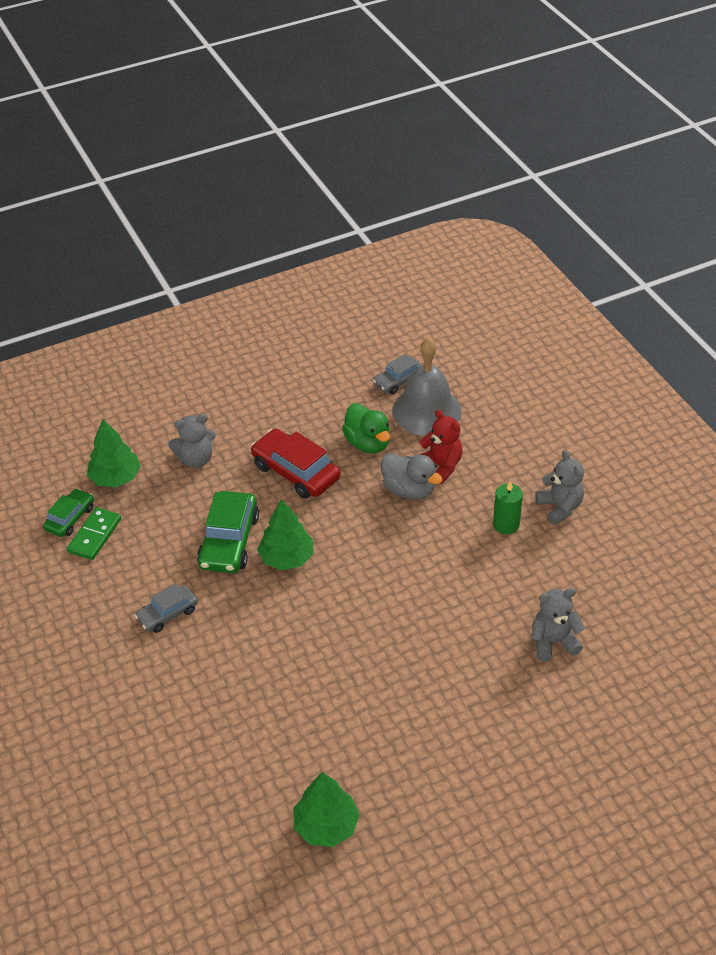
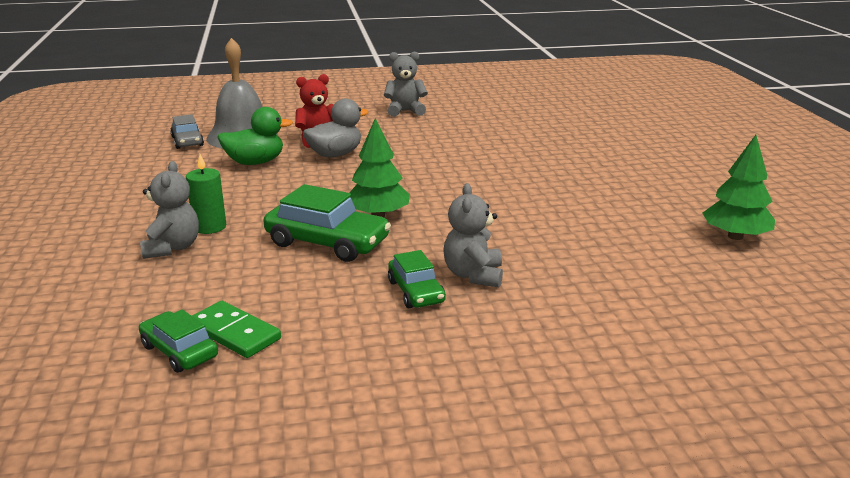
camera: 75 degrees left, 20 degrees down
green tree [87,419,141,487] -> none
grey car [135,584,198,633] -> green car [388,250,446,308]
red car [251,429,340,499] -> none
green candle [493,480,523,534] -> green candle moved to [186,154,226,234]
grey teddy bear [531,588,585,661] -> grey teddy bear moved to [443,183,503,287]

